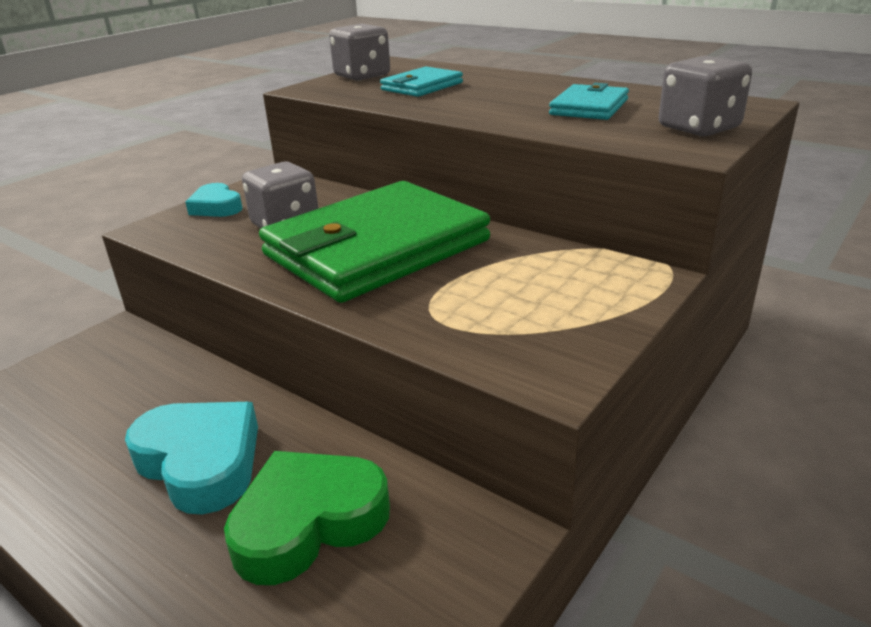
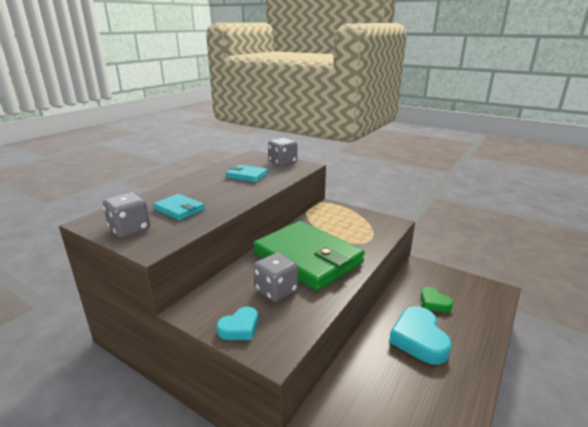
camera: 95 degrees left, 5 degrees down
turquoise heart [125,402,258,515] -> turquoise heart turned 45 degrees counterclockwise [389,306,452,365]
green heart [224,451,390,585] -> green heart [420,287,453,312], size x0.58

